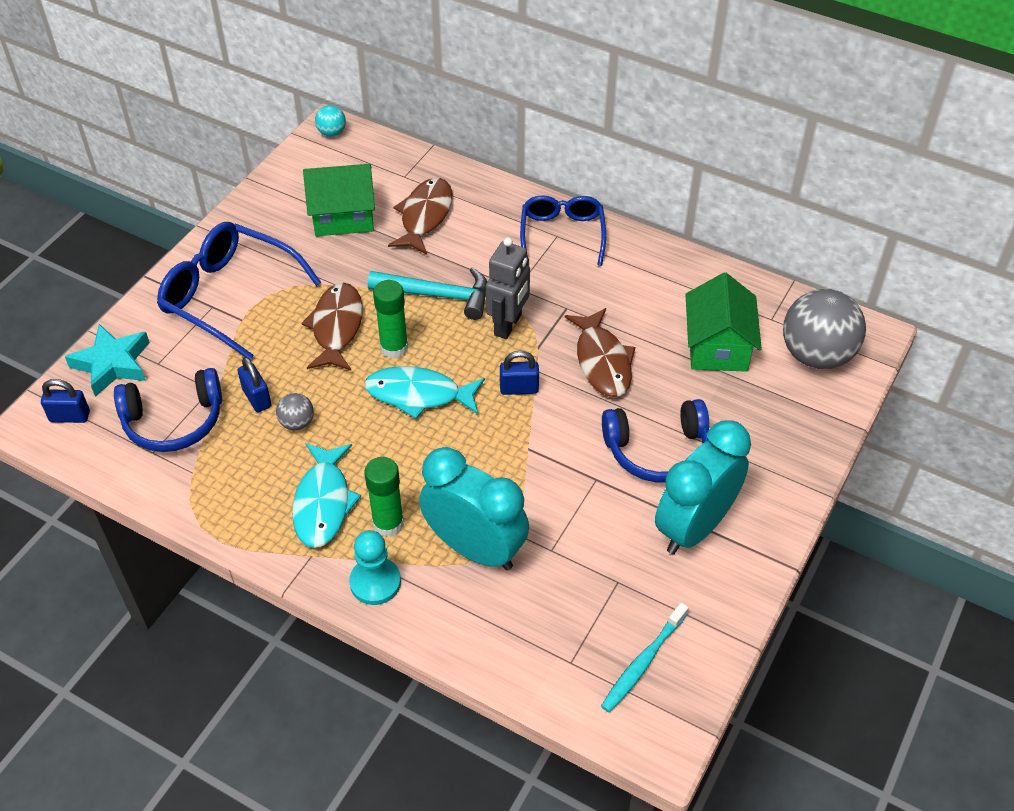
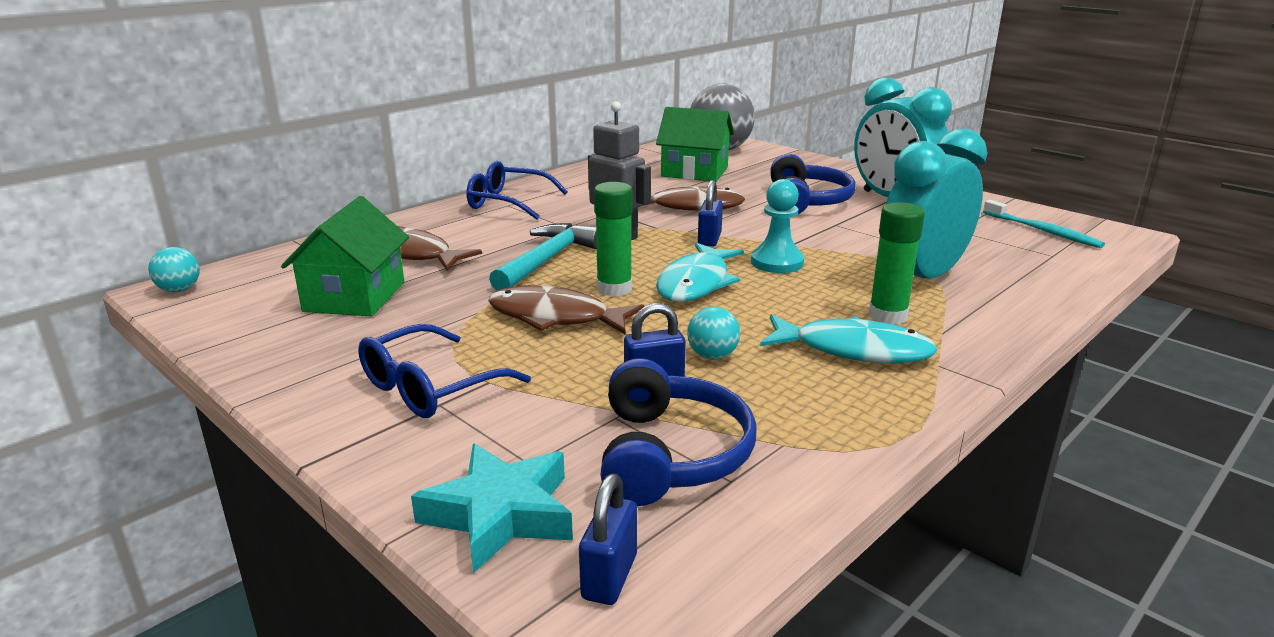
camera: 75 degrees left, 25 degrees down
blue glasses [157,222,321,360] -> blue glasses [358,324,531,418], size x0.67
grey ball [276,393,314,430] -> turquoise ball [687,307,740,360]
turquoise pawn [349,530,401,605] -> turquoise pawn moved to [751,179,804,273]

